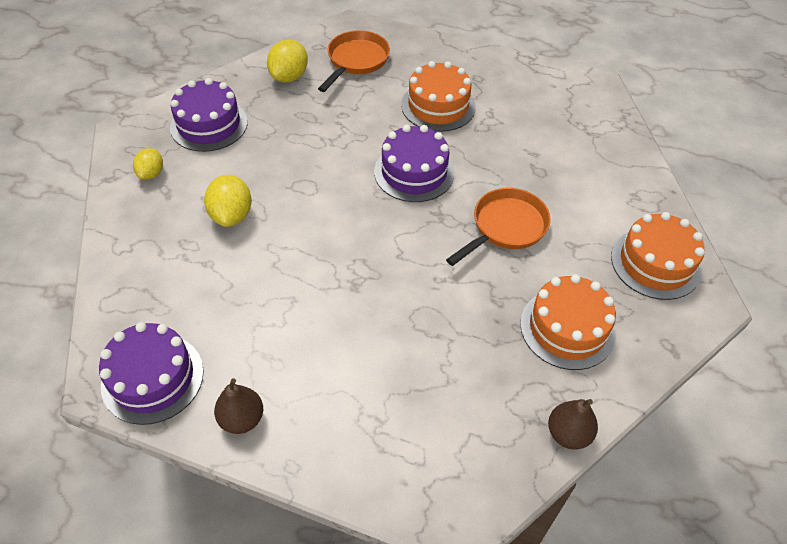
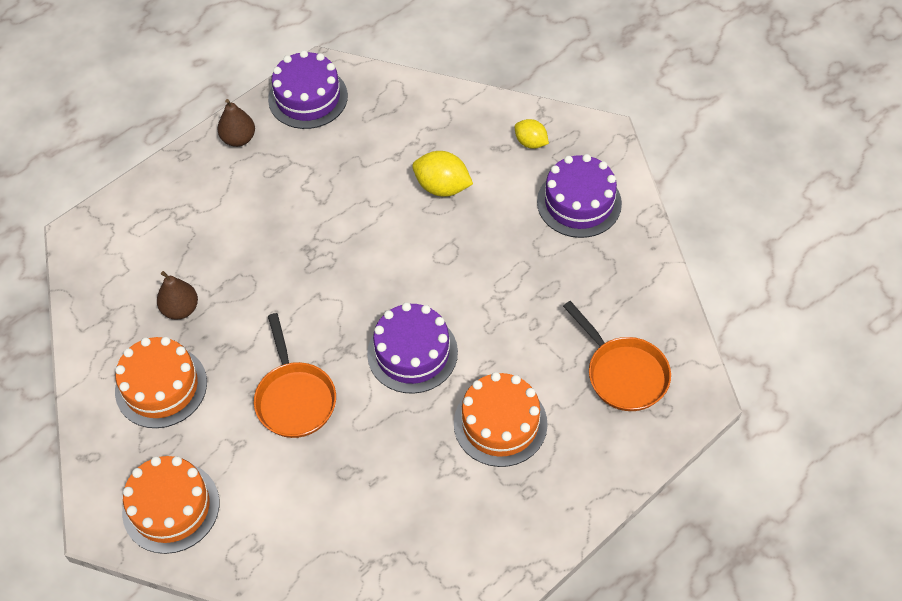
camera: 120 degrees right, 5 degrees up
yellow lemon [267,39,308,82] -> none
brown pear [548,399,598,450] -> brown pear moved to [157,271,198,319]

